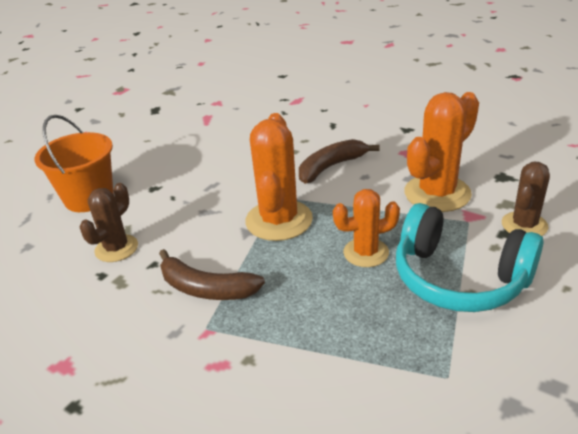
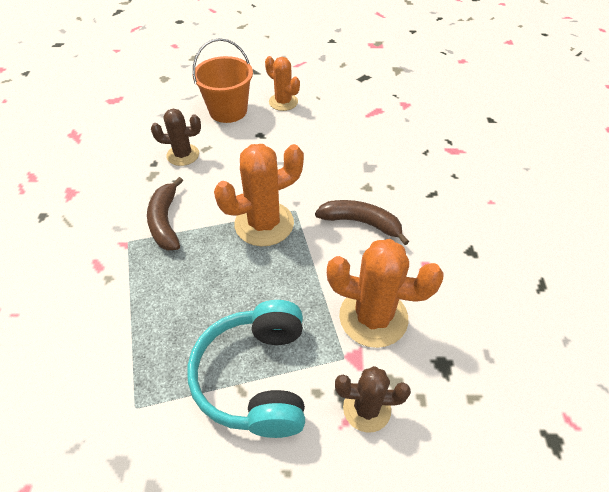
camera: 55 degrees right, 15 degrees up
orange cactus [333,189,400,267] -> orange cactus moved to [265,56,300,111]

